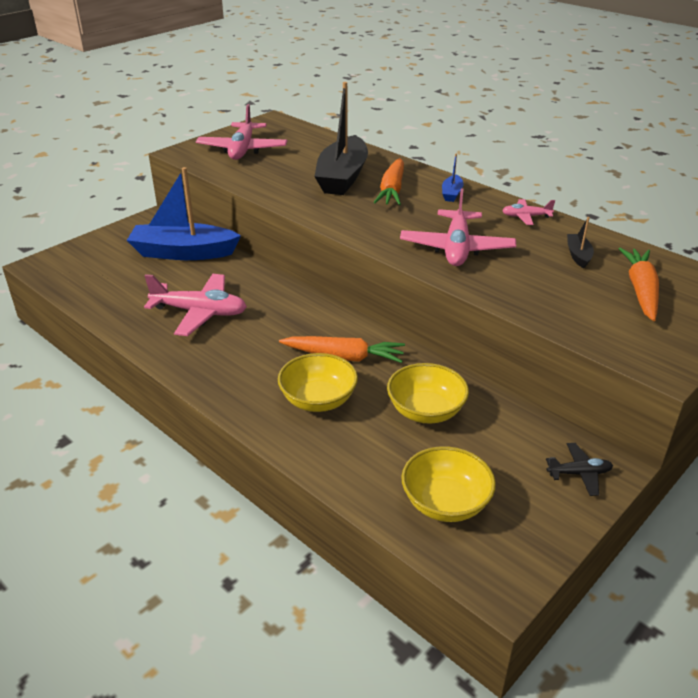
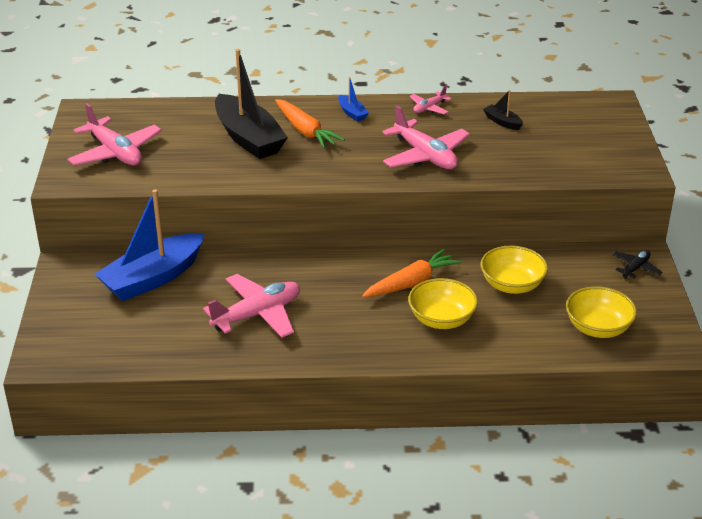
camera: 45 degrees left, 0 degrees up
orange carrot [619,248,659,321] -> none

